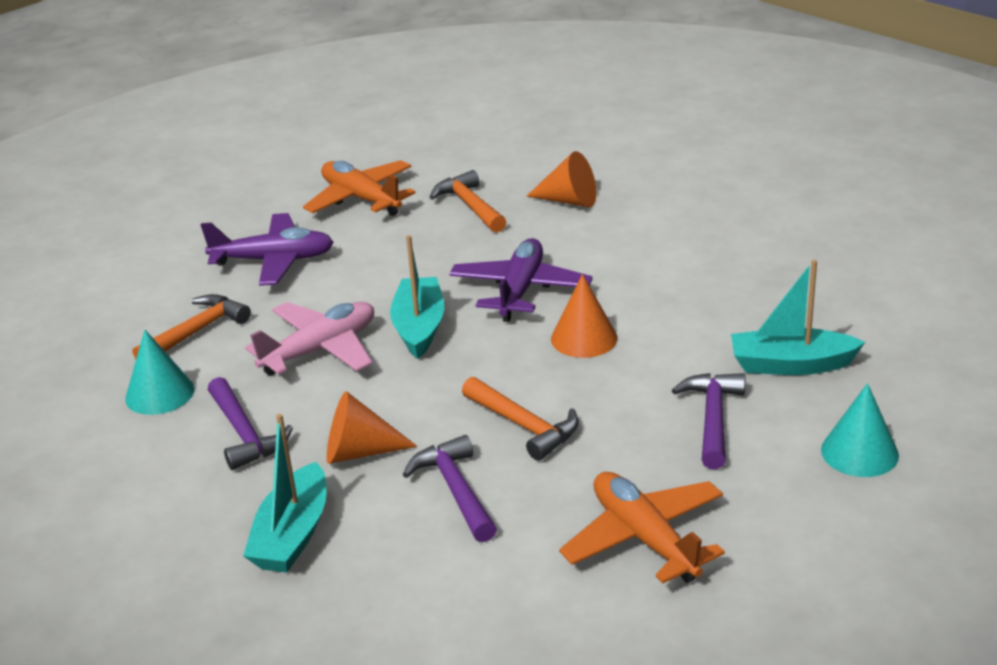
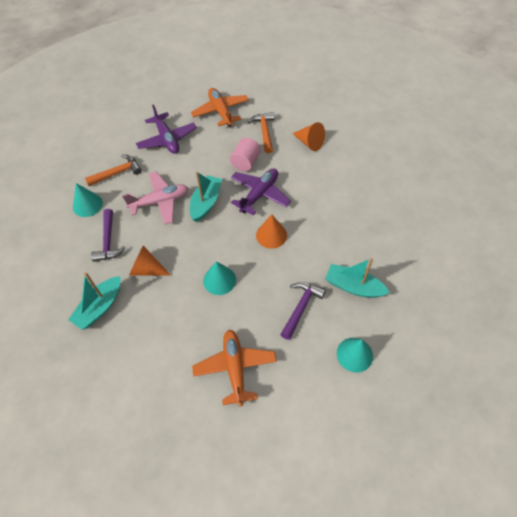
camera: 20 degrees right, 25 degrees up
purple plane [201,213,334,286] -> purple plane turned 45 degrees clockwise [136,104,197,154]
purple hammer [403,435,497,542] -> none
orange hammer [462,377,579,461] -> turquoise cone [203,261,236,295]
none -> pink cylinder [230,138,261,171]

